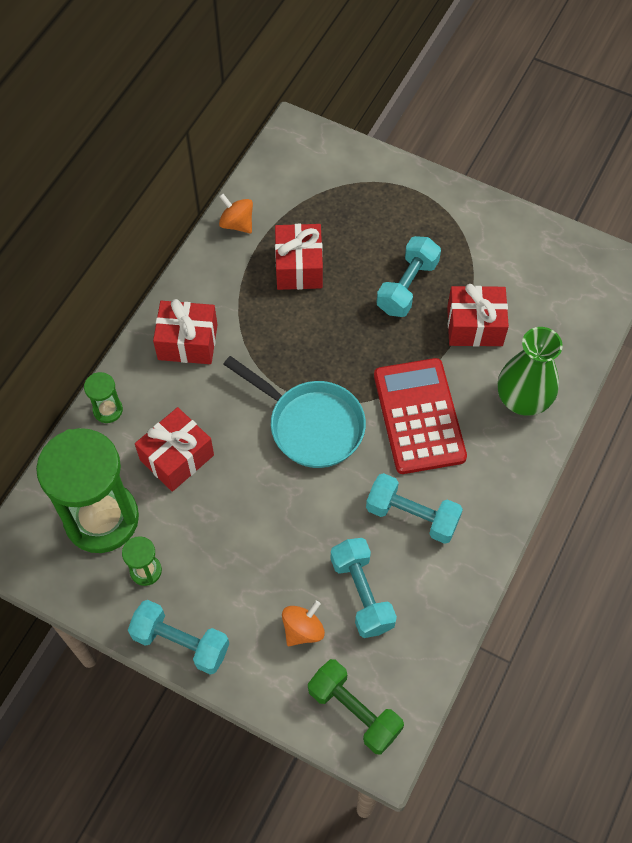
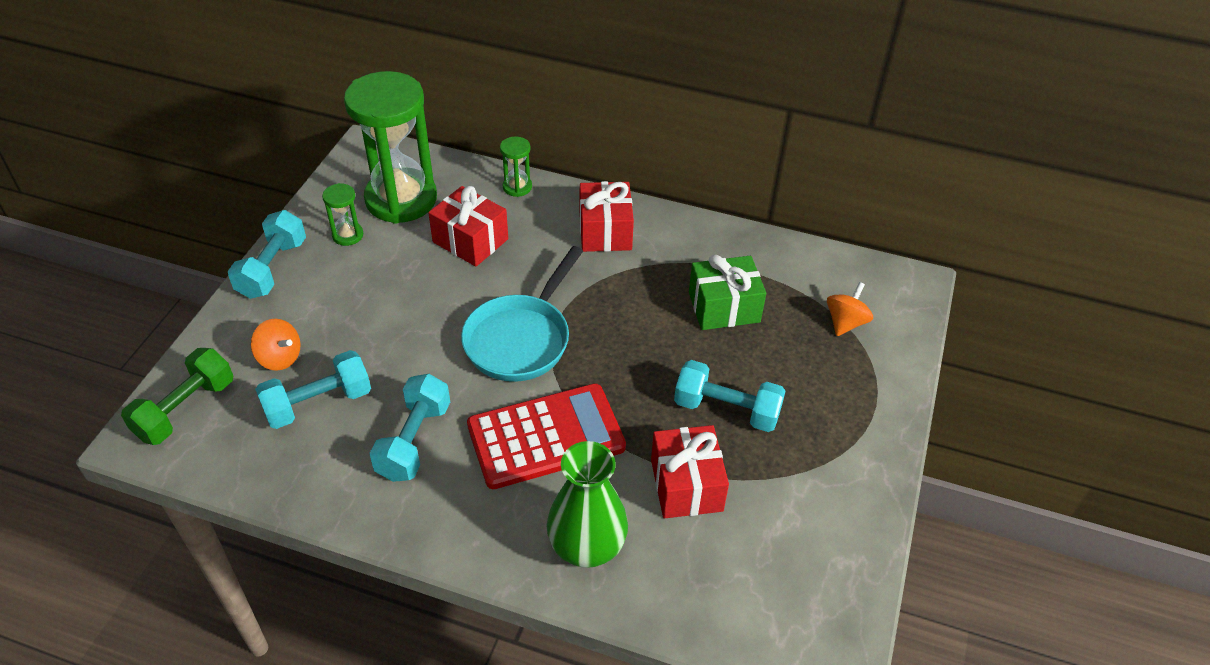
camera: 80 degrees right, 15 degrees down
orange spinning top [219,194,253,233] -> orange spinning top moved to [827,282,873,336]
red gift [275,224,323,290] -> green gift [689,254,766,330]

